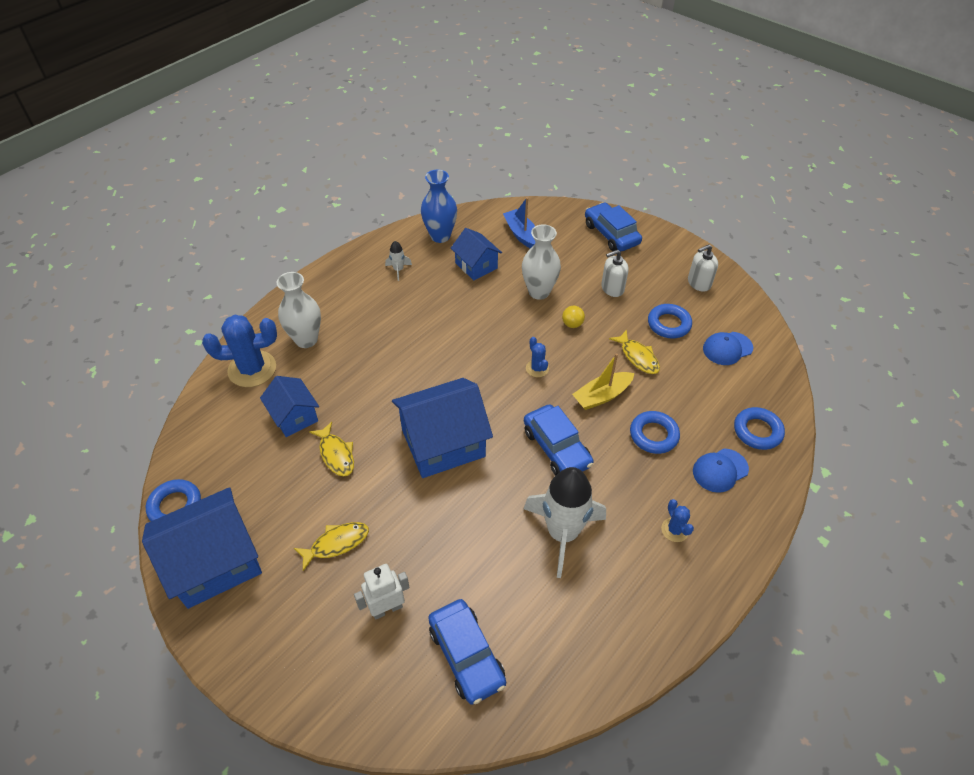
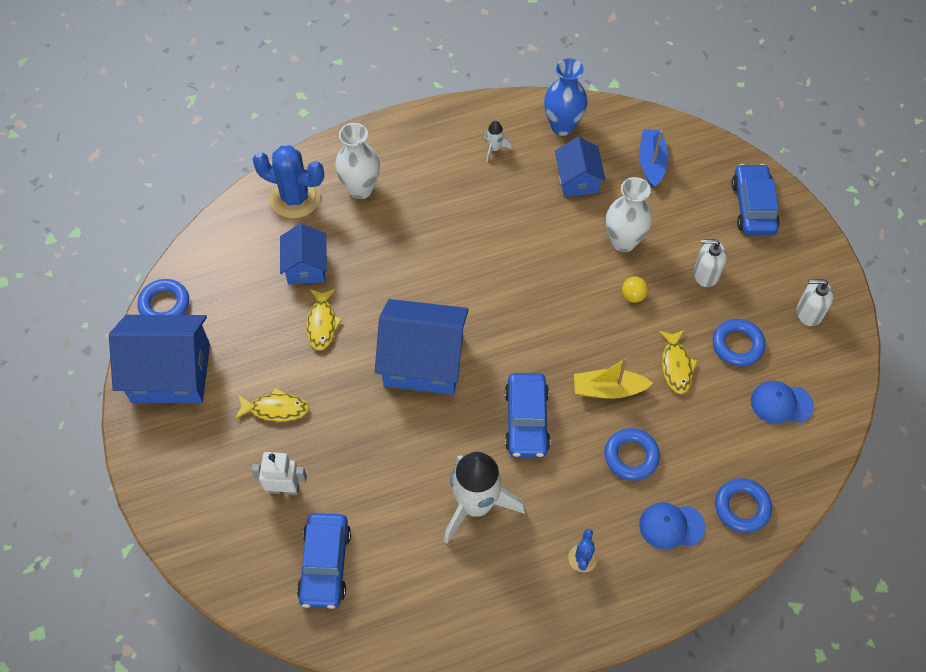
camera: 30 degrees right, 10 degrees up
blue cactus [526,337,549,377] -> none

